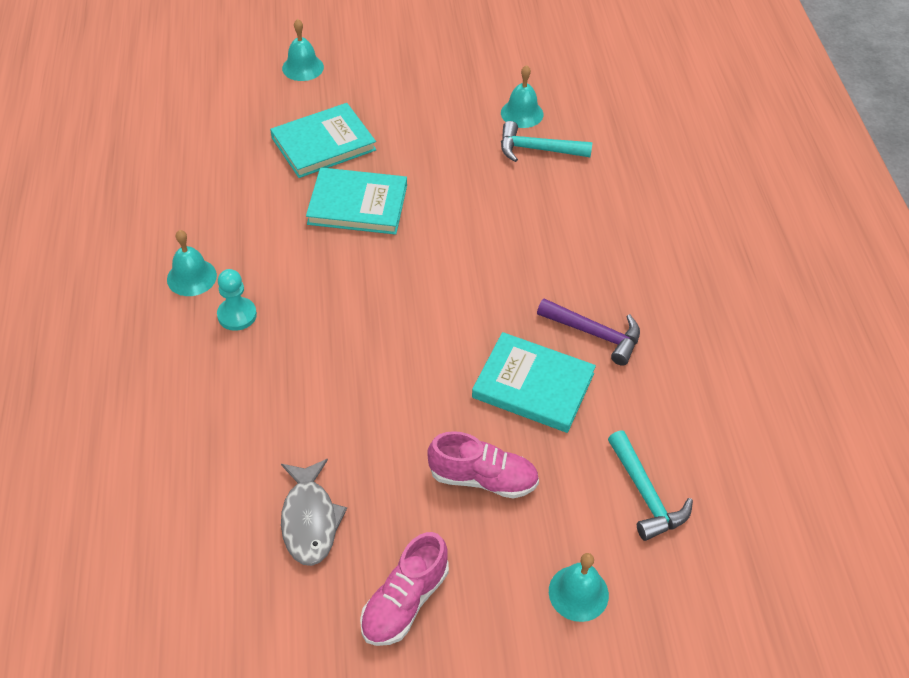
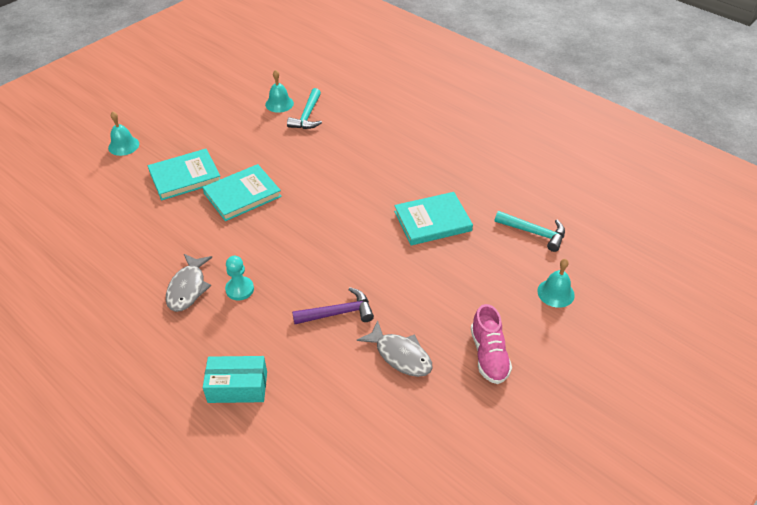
camera: 40 degrees left, 5 degrees down
turquoise bell [167,230,217,296] -> grey fish [166,254,212,312]
turquoise book [270,103,376,178] -> turquoise book turned 45 degrees clockwise [148,149,220,200]
pink shoe [427,431,539,499] -> none
turquoise hammer [501,121,592,162] -> turquoise hammer turned 45 degrees counterclockwise [287,88,322,129]
purple hammer [537,298,640,366] -> purple hammer moved to [292,287,374,324]
none -> turquoise box [203,356,267,403]

